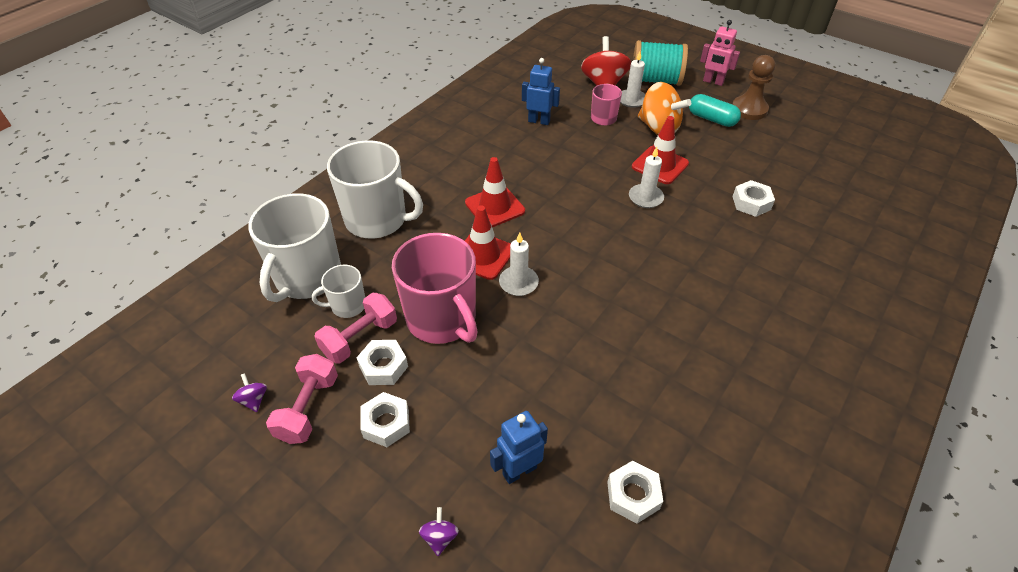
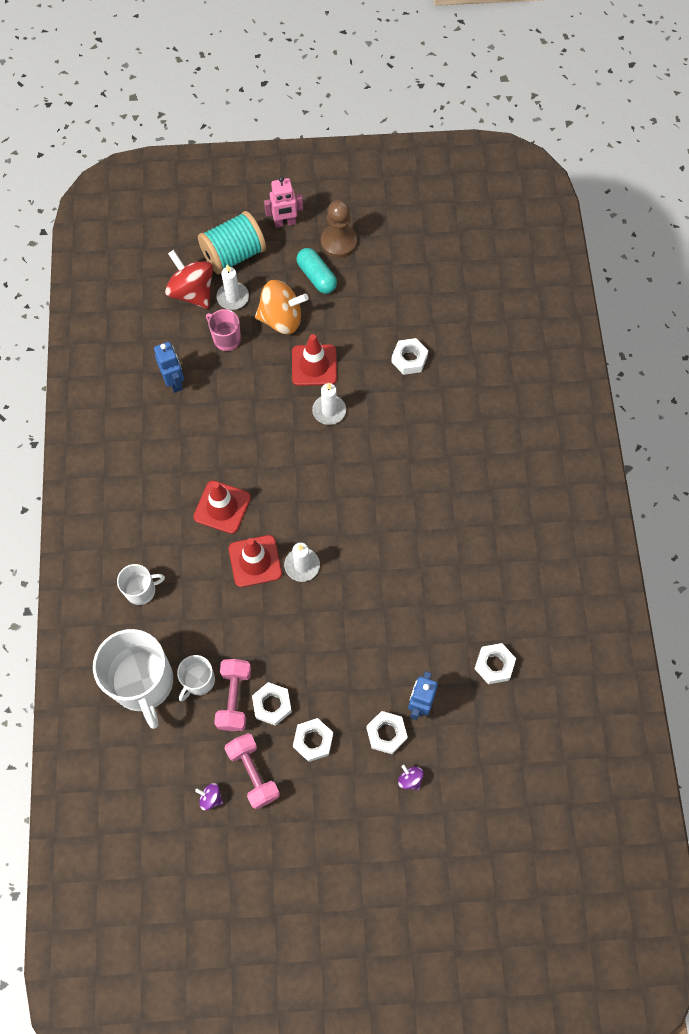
camera: 40 degrees left, 20 degrees up
white mug [327,140,423,239] -> white mug [117,564,165,605], size x0.50
pink mug [392,233,478,344] -> none
blue robot [522,58,560,125] -> blue robot turned 90 degrees clockwise [154,342,184,393]
turquoise capsule [689,94,741,127] -> turquoise capsule turned 60 degrees clockwise [297,248,337,294]
none -> white nut [366,711,408,754]

